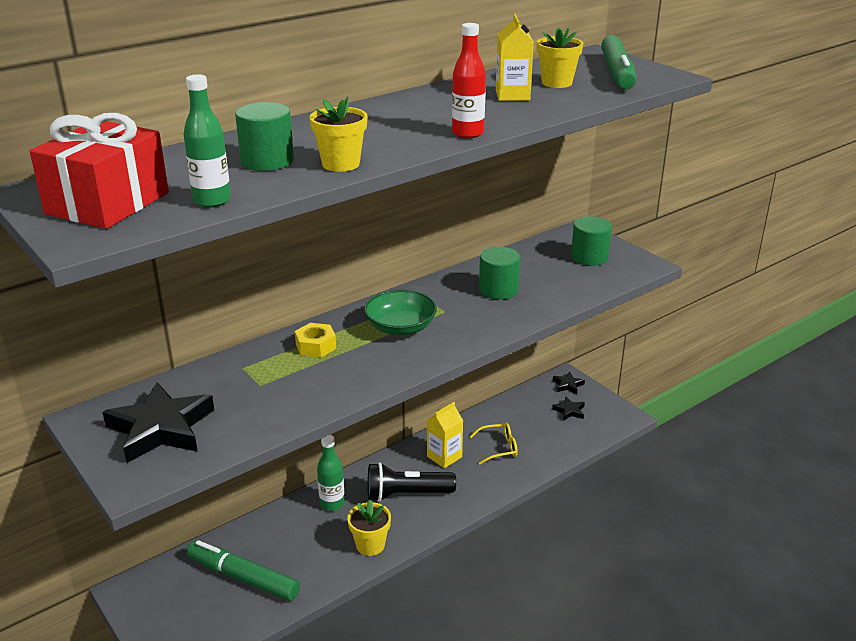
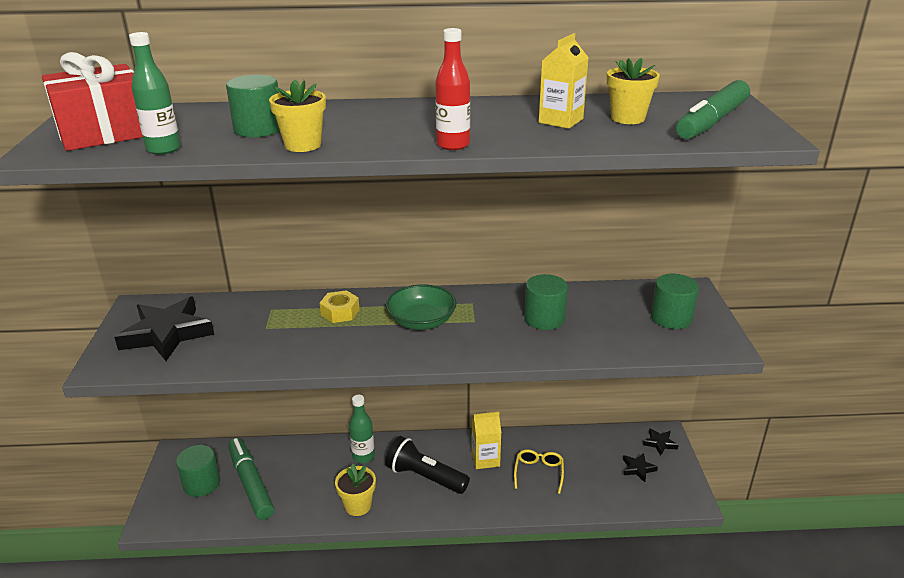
camera: 35 degrees right, 0 degrees up
yellow glasses [469,423,518,465] -> yellow glasses turned 105 degrees counterclockwise [514,449,564,494]
none -> green cylinder [176,445,220,497]

